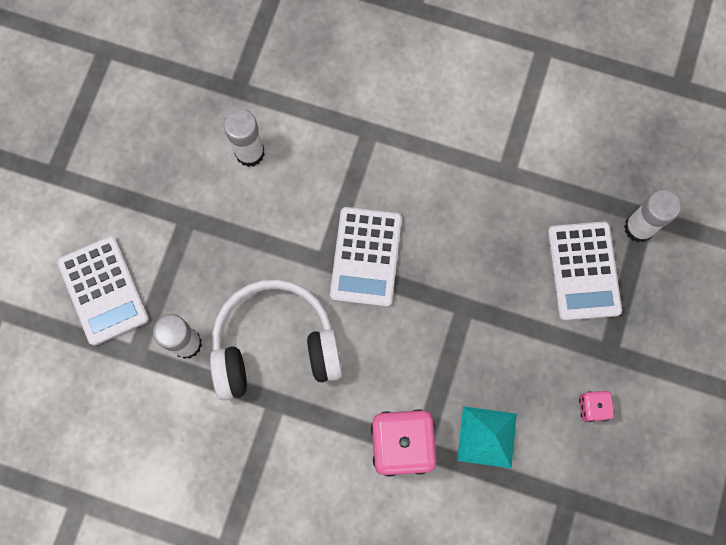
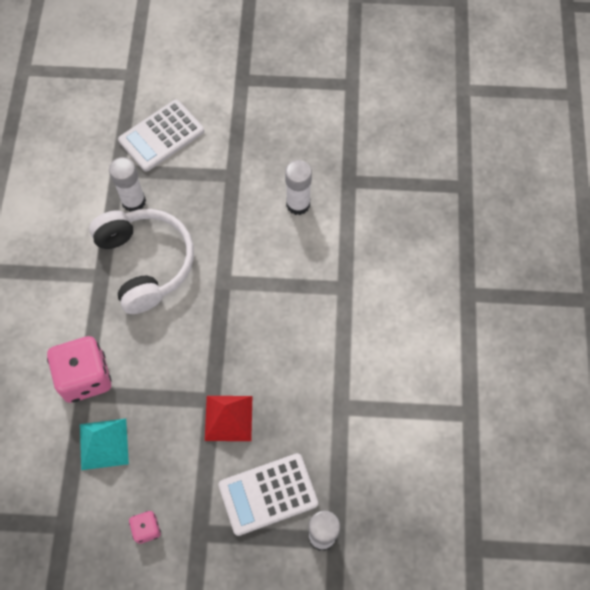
camera: 75 degrees right, 10 degrees down
white calculator [330,207,402,307] -> none
none -> red pyramid [205,396,252,441]

